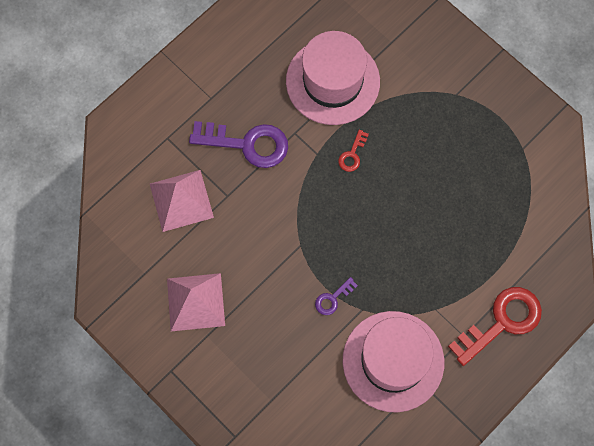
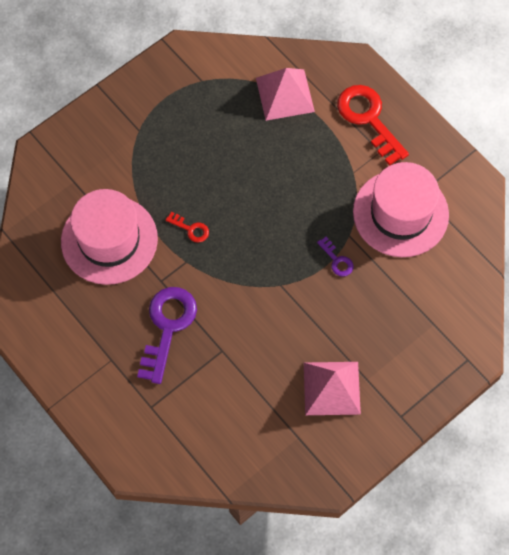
camera: 85 degrees left, 5 degrees down
pink pyramid [150,170,214,232] -> pink pyramid moved to [256,68,315,121]

